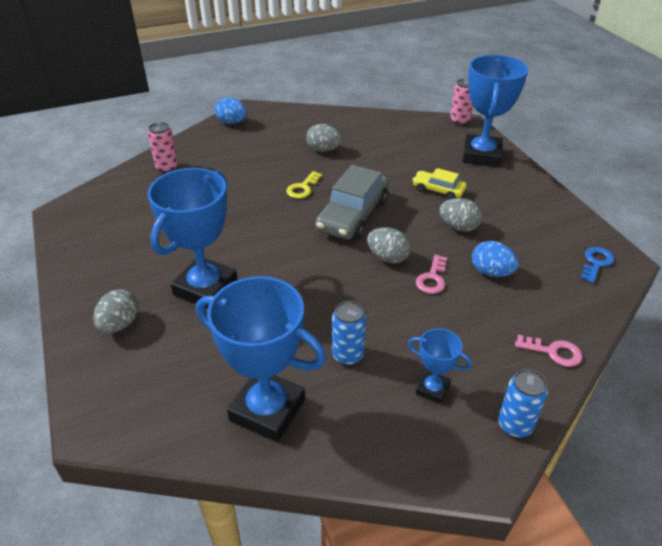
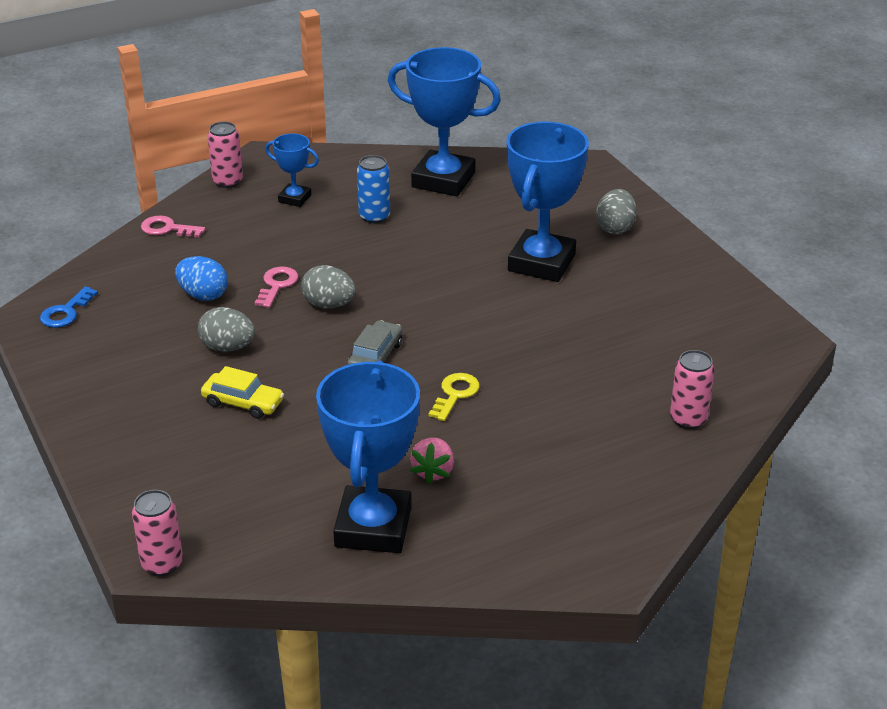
camera: 175 degrees right, 5 degrees down
blue egg [215,98,247,124] -> none
grey egg [306,124,342,152] -> pink strawberry [410,438,454,484]
grey car [315,165,389,240] -> grey car [347,320,402,365], size x0.54
blue trophy [463,55,529,167] -> blue trophy moved to [316,360,420,553]
blue can [498,369,548,437] -> pink can [208,121,243,188]

